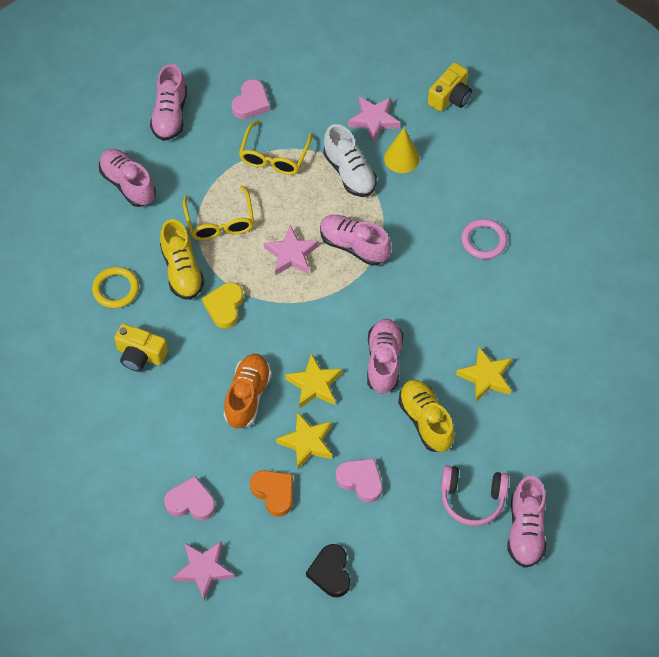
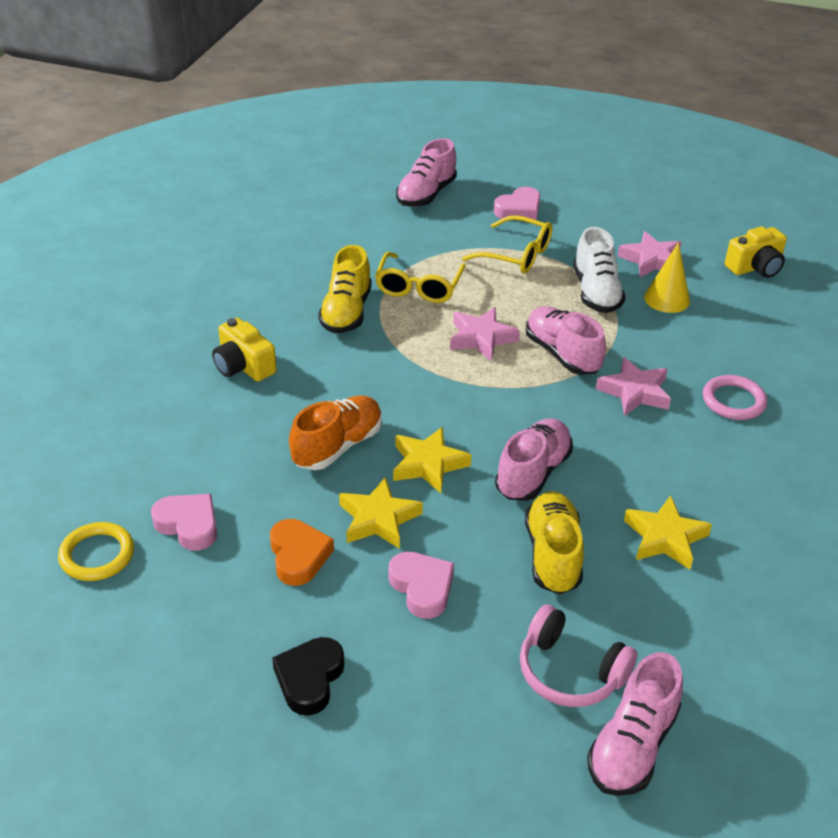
camera: 25 degrees right, 20 degrees down
yellow ring [92,267,139,308] -> yellow ring moved to [58,522,134,581]
pink shoe [99,149,156,207] -> none
pink star [173,541,235,601] -> pink star moved to [596,357,671,416]
yellow heart [202,282,243,329] -> none
yellow glasses [239,120,313,175] -> yellow glasses turned 105 degrees counterclockwise [462,215,552,274]

